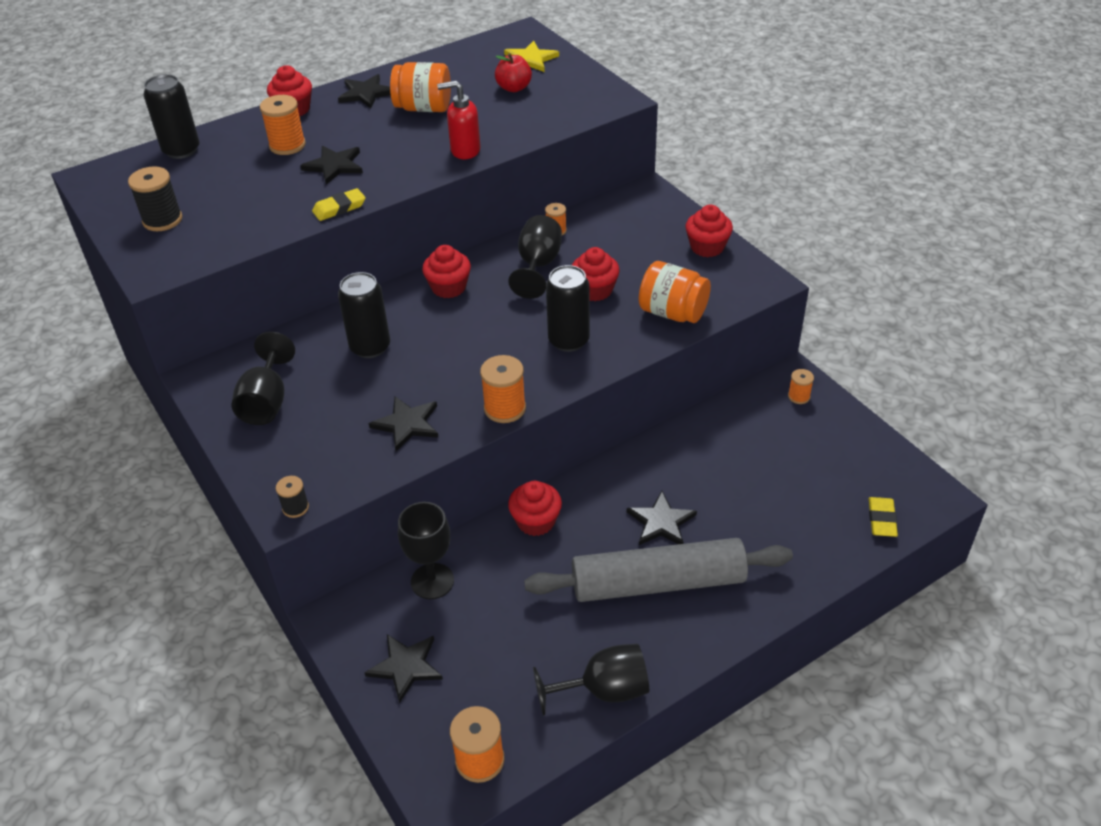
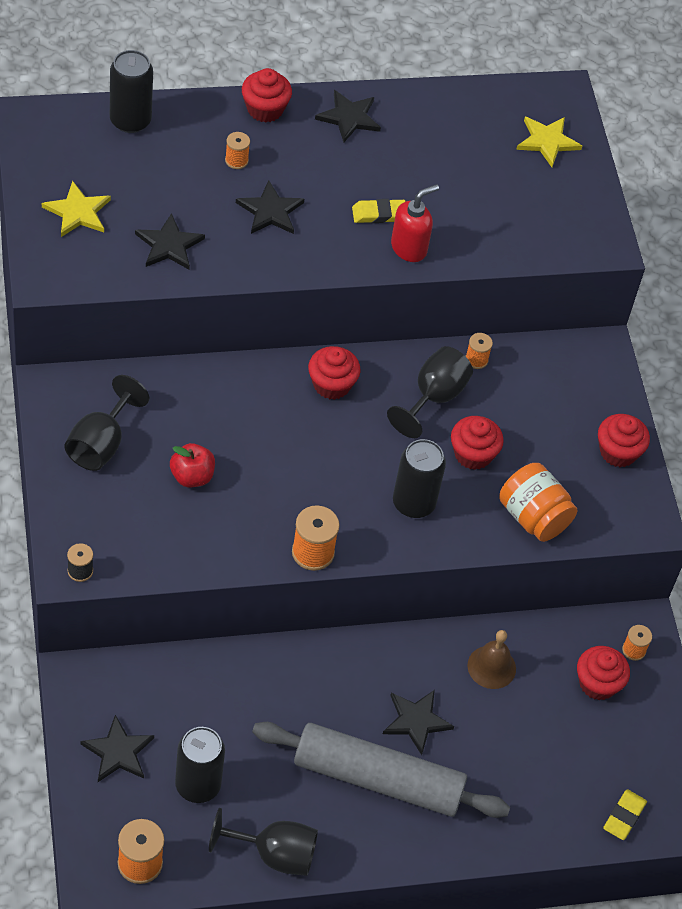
camera: 15 degrees right, 10 degrees up
black spool [128,166,182,231] -> yellow star [42,181,111,237]
orange spool [260,95,306,155] -> orange spool [225,132,250,169], size x0.59
yellow eraser [312,188,366,221] -> yellow eraser moved to [352,199,406,223]
black can [338,272,390,358] -> black can moved to [175,727,225,803]
black star [369,396,439,451] -> black star moved to [135,213,205,269]
orange jar [390,62,451,112] -> none
black goblet [398,502,454,599] -> none
red soap dispenser [437,81,481,159] -> red soap dispenser turned 120 degrees clockwise [391,184,439,262]
red apple [495,53,532,92] -> red apple moved to [170,443,215,487]
red cupcake [508,481,562,536] -> red cupcake moved to [577,646,630,700]
none -> brown bell [467,630,516,689]

